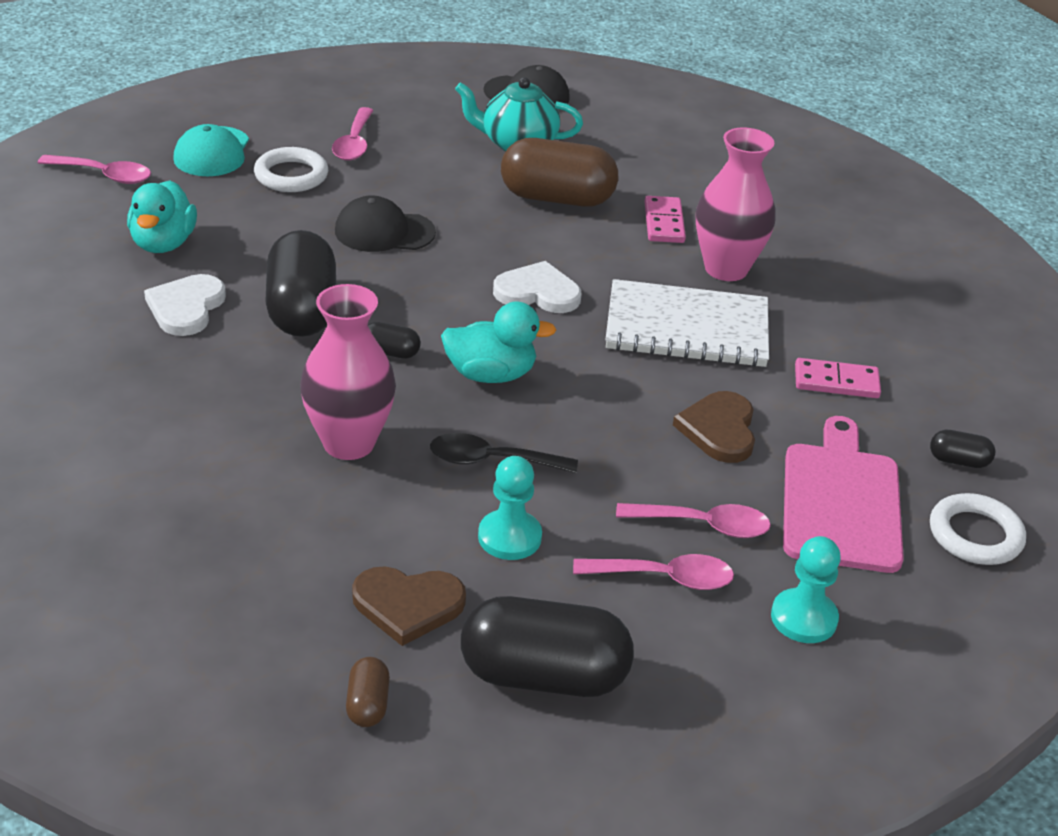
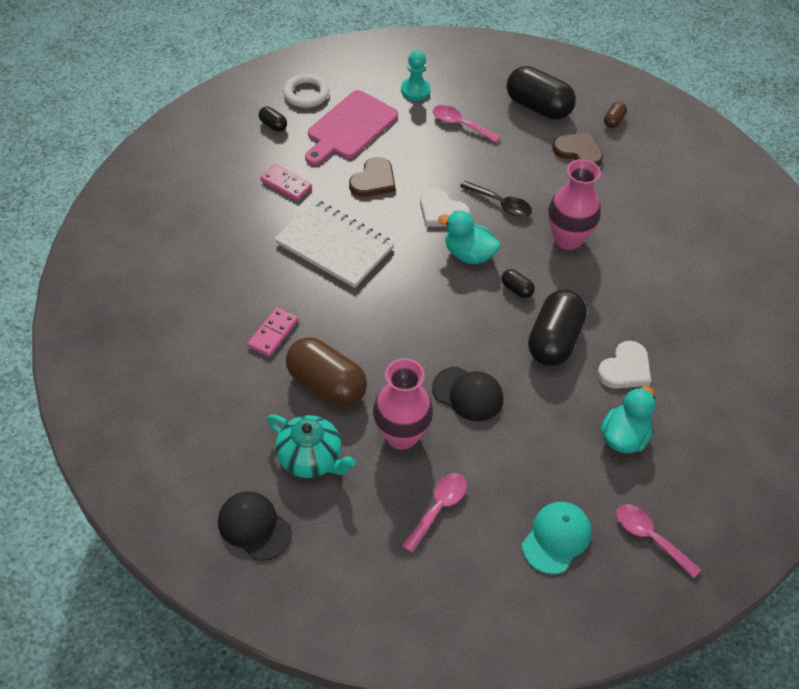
camera: 150 degrees left, 15 degrees up
white ring [254,147,328,192] -> none
turquoise pawn [478,456,542,560] -> none
white heart [493,261,581,313] -> white heart moved to [420,188,470,227]
pink spoon [616,503,771,538] -> none
pink vase [696,127,775,281] -> pink vase moved to [373,358,433,450]

